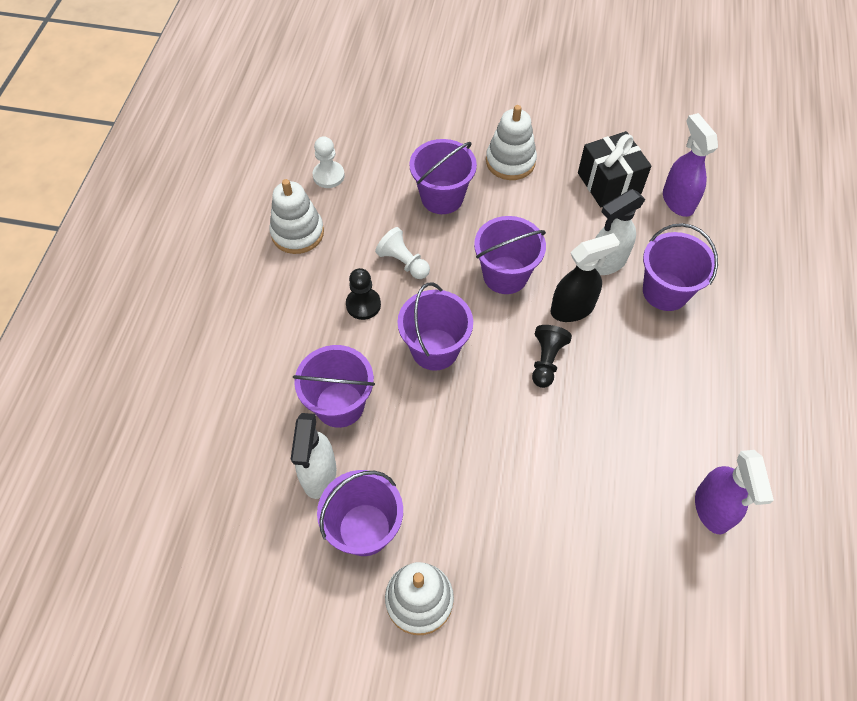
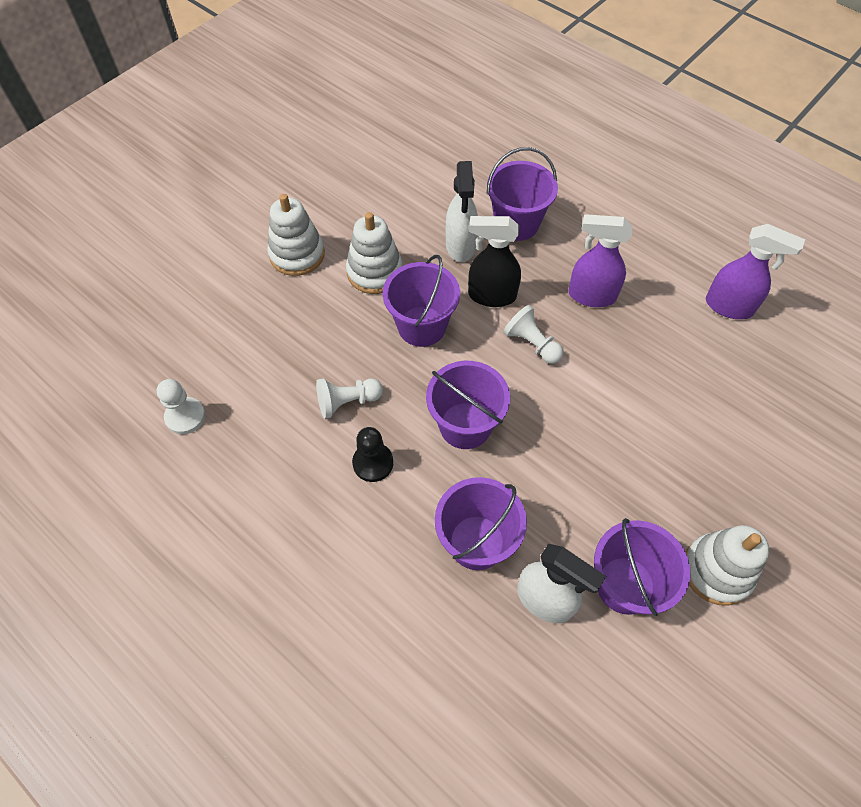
camera: 60 degrees left, 0 degrees up
white stacking toy [269,179,324,254] -> white stacking toy moved to [346,212,403,294]
purple bucket [409,139,477,214] -> none
black pawn [532,325,572,388] -> white pawn [503,305,564,364]
black spray bottle [551,233,620,322] -> black spray bottle turned 90 degrees counterclockwise [468,216,521,307]
black gift [578,131,651,207] -> none
purple spray bottle [663,113,718,217] -> purple spray bottle moved to [568,214,633,307]

